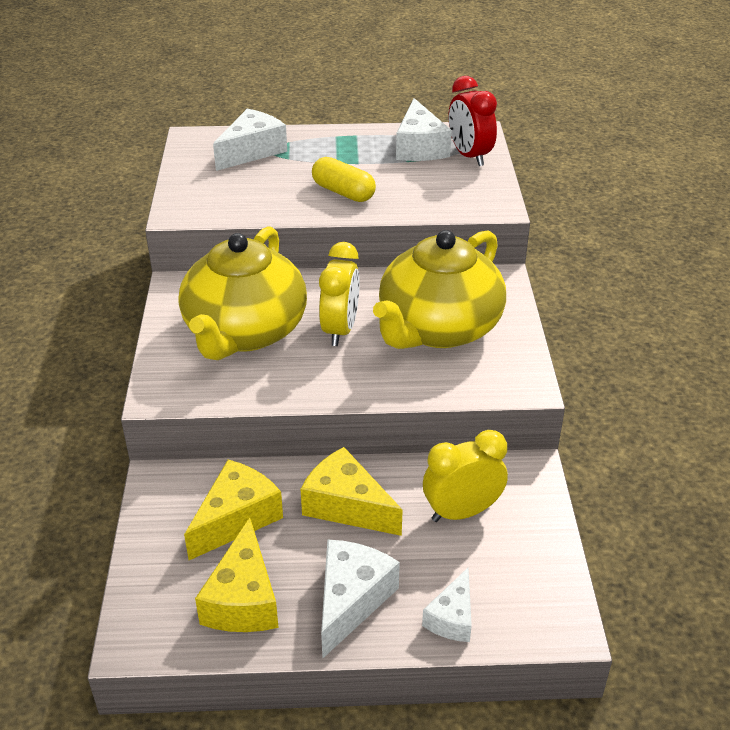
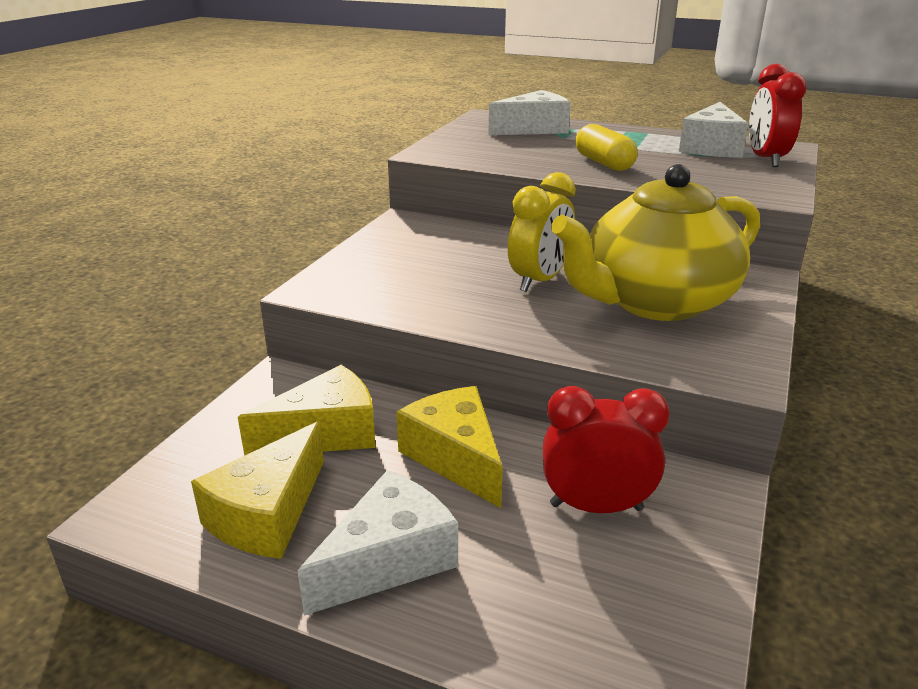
camera: 25 degrees right, 10 degrees down
yellow teapot [179,226,307,360] -> none
white cheese [422,568,472,642] -> none
yellow clock [423,430,508,522] -> red clock [542,386,669,513]

